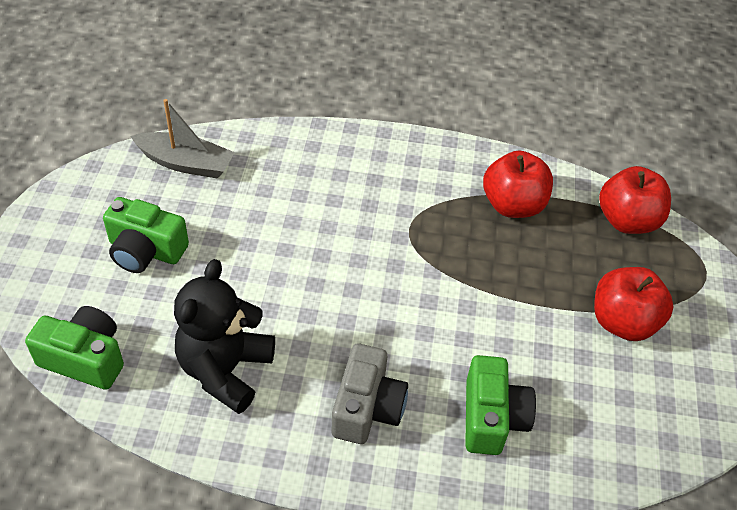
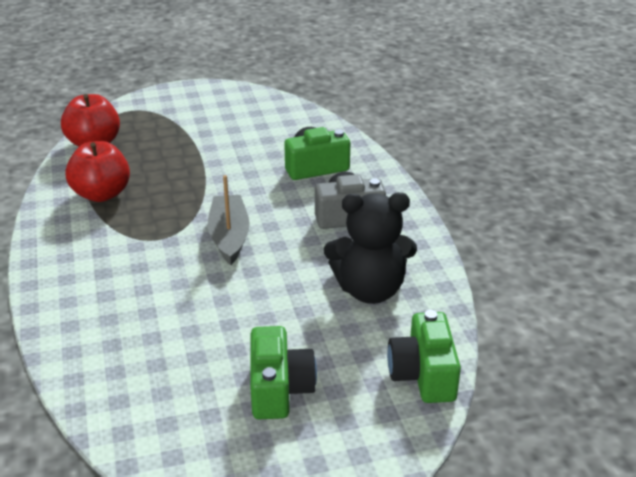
camera: 110 degrees left, 15 degrees down
grey boat [131,99,235,179] -> grey boat moved to [208,175,250,265]
red apple [594,267,674,341] -> none

